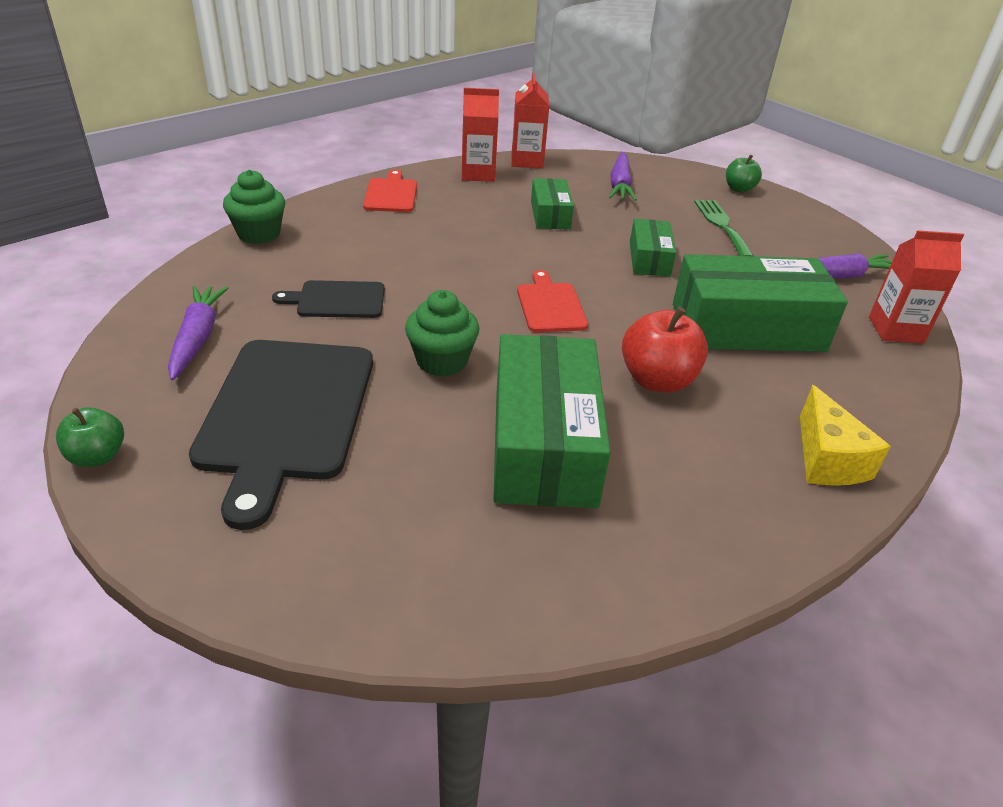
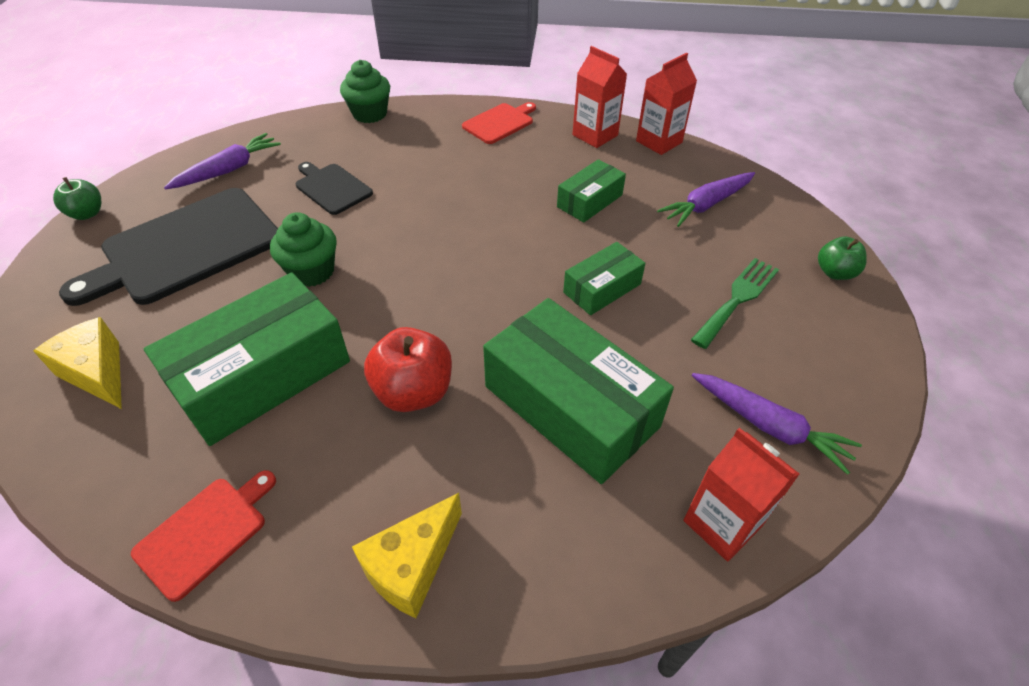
camera: 50 degrees right, 10 degrees up
red cutting board [517,270,588,332] -> red cutting board moved to [131,470,276,602]
none -> yellow cheese [33,317,122,409]

